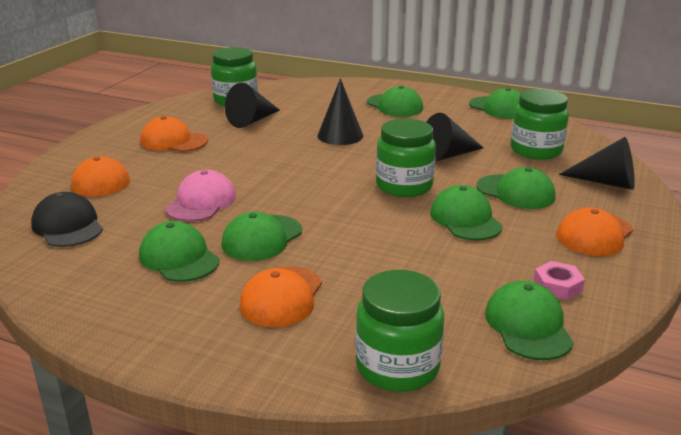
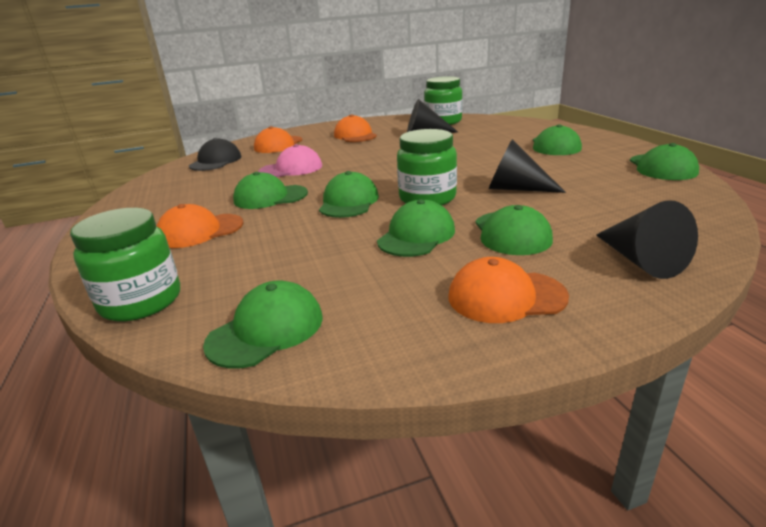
camera: 50 degrees right, 0 degrees up
green cap [139,221,220,282] -> green cap moved to [319,171,379,218]
black cone [317,78,363,145] -> none
green jar [511,89,569,160] -> none
pink nut [534,261,585,300] -> none

